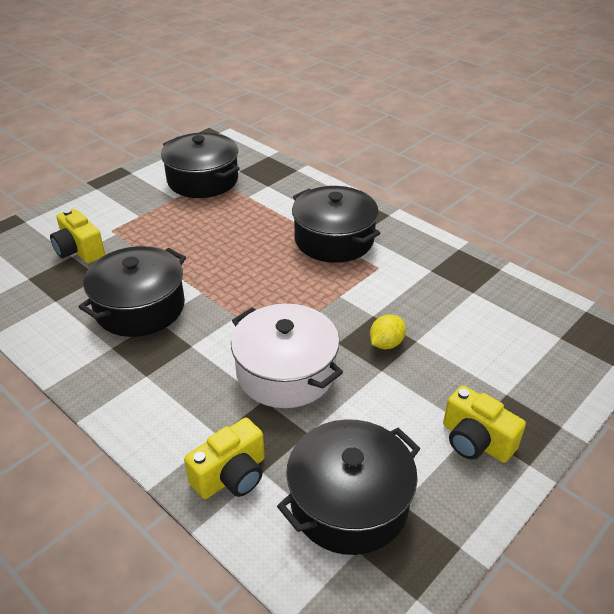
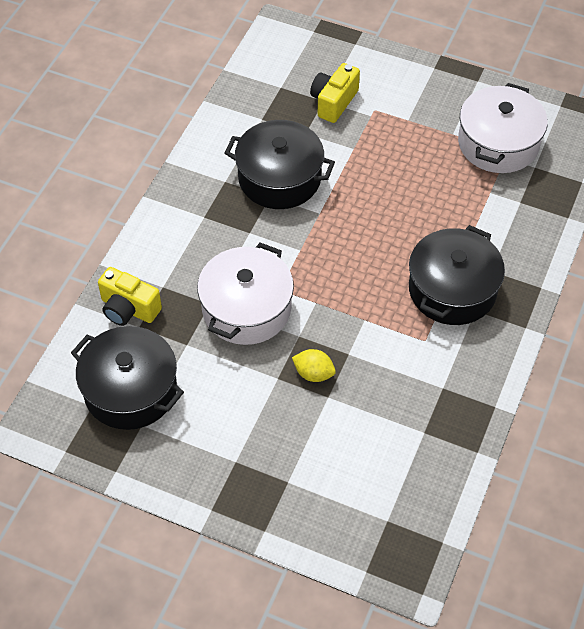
camera: 70 degrees right, 15 degrees up
black pot [161,132,240,198] -> white pot [458,83,548,173]
yellow camera [443,385,526,463] -> none

